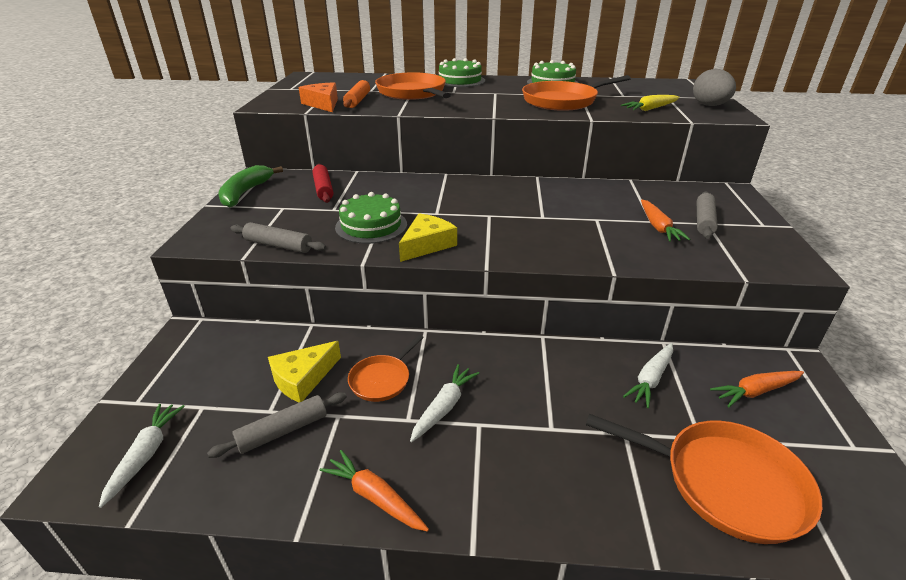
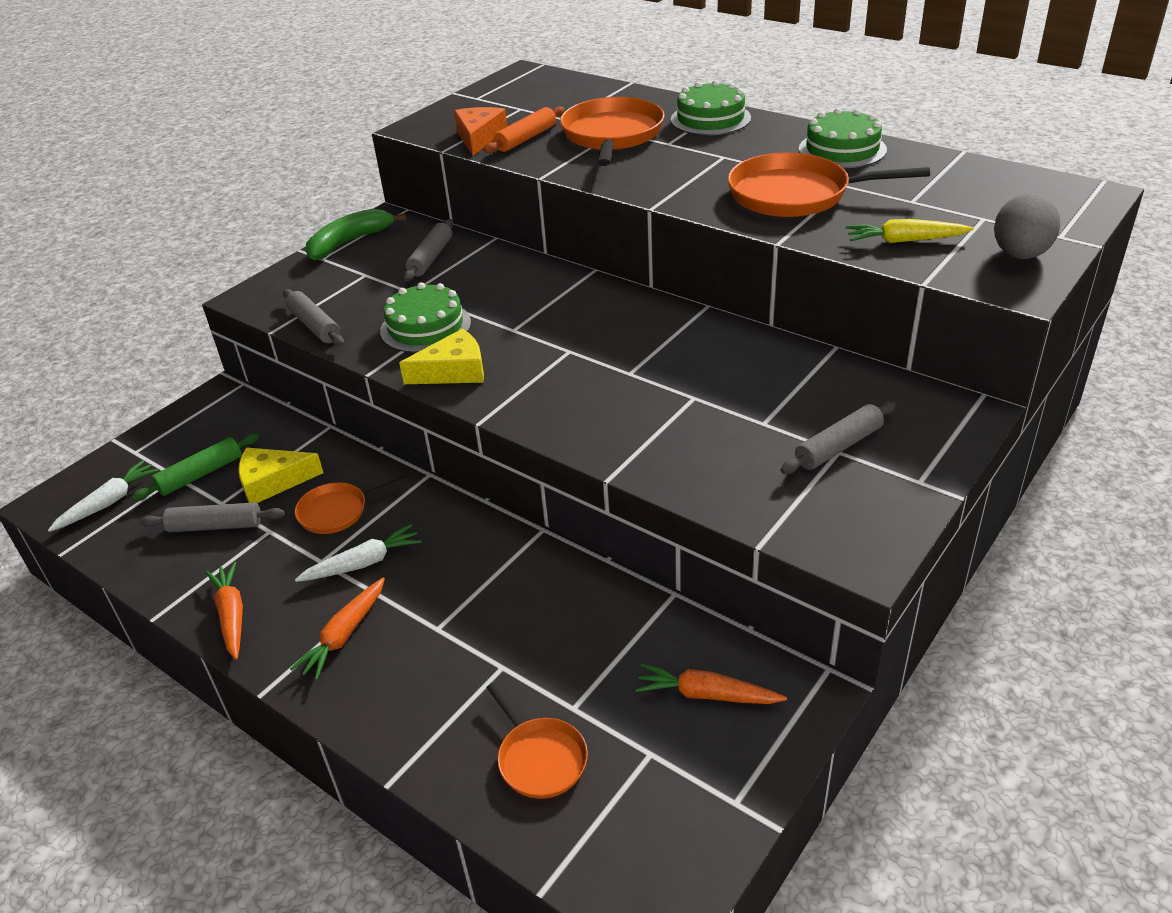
camera: 35 degrees right, 5 degrees up
red rolling pin [312,164,333,203] -> grey rolling pin [404,219,454,281]
orange pan [586,414,822,544] -> orange pan [487,683,588,799], size x0.55
white carrot [623,343,673,408] -> none
orange carrot [641,200,691,242] -> orange carrot moved to [290,577,385,680]
none -> green rolling pin [131,433,260,501]

